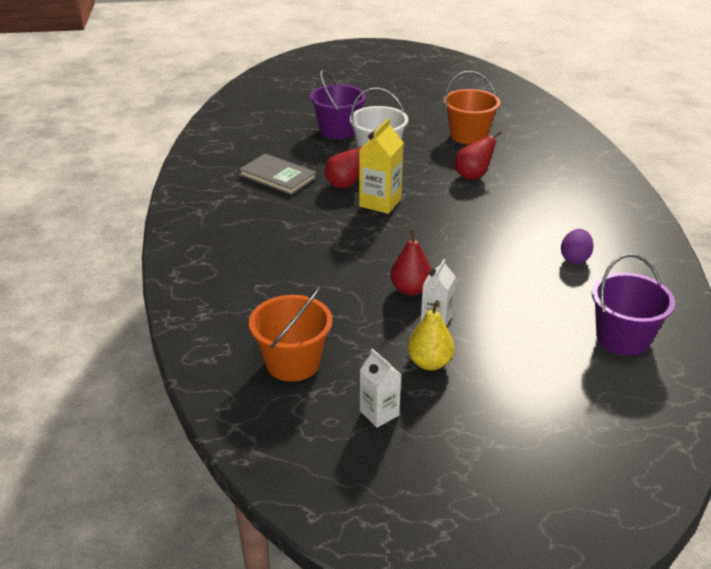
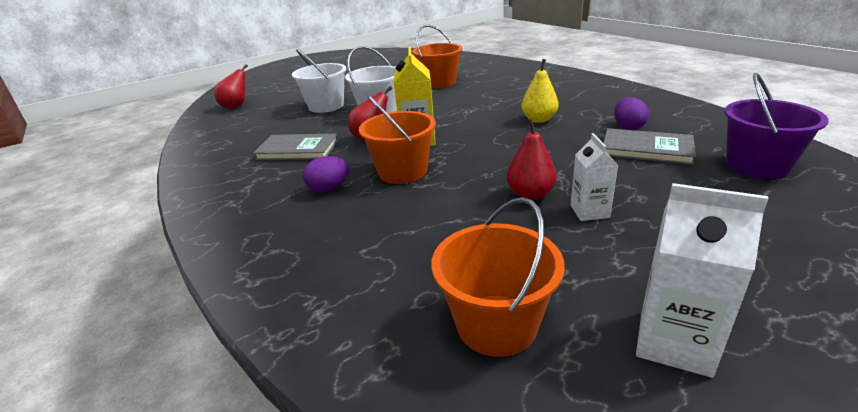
camera: 25 degrees left, 5 degrees down
purple bucket [310,70,366,139] -> white bucket [292,49,346,113]
white carton [360,348,402,427] -> white carton [636,183,768,378], size x1.55
yellow pear [407,300,454,370] -> yellow pear moved to [521,59,559,123]
red pear [455,131,502,180] -> red pear moved to [214,64,248,109]
none -> purple egg [303,156,349,192]
none -> orange bucket [359,94,436,184]
none -> grey book [604,128,696,165]

